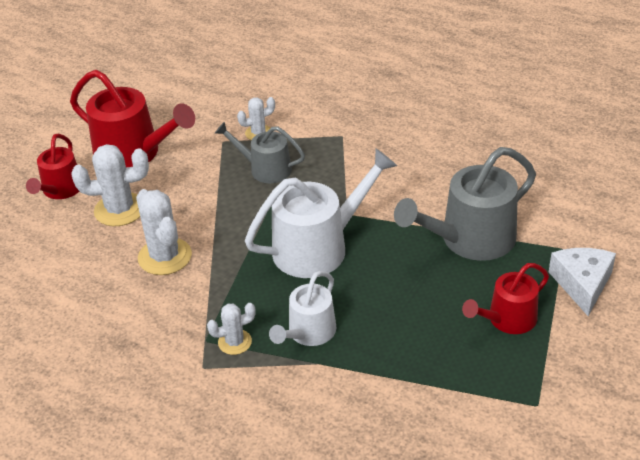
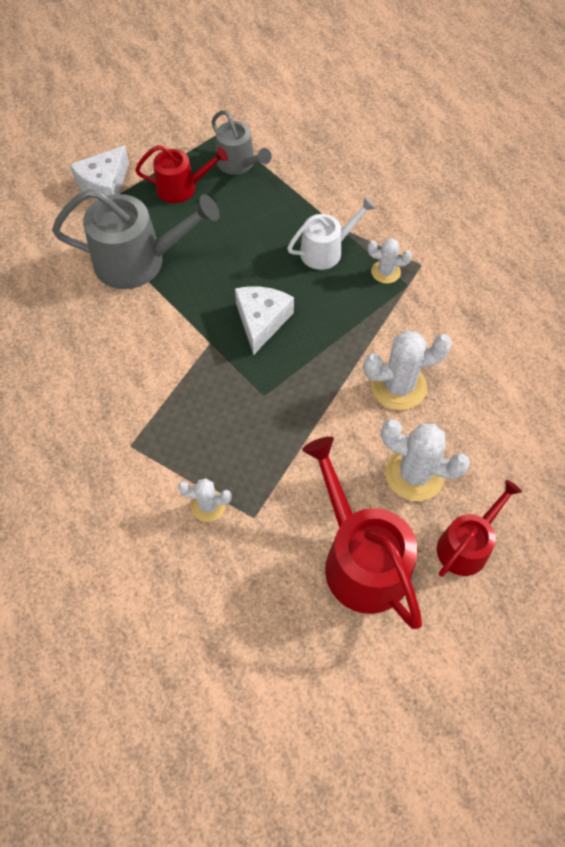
camera: 150 degrees left, 20 degrees up
white cactus [136,189,192,275] -> white cactus turned 75 degrees clockwise [363,331,452,410]
grey watering can [215,122,305,183] -> grey watering can moved to [211,110,272,175]
white watering can [245,149,397,278] -> white cheese [235,286,294,355]

